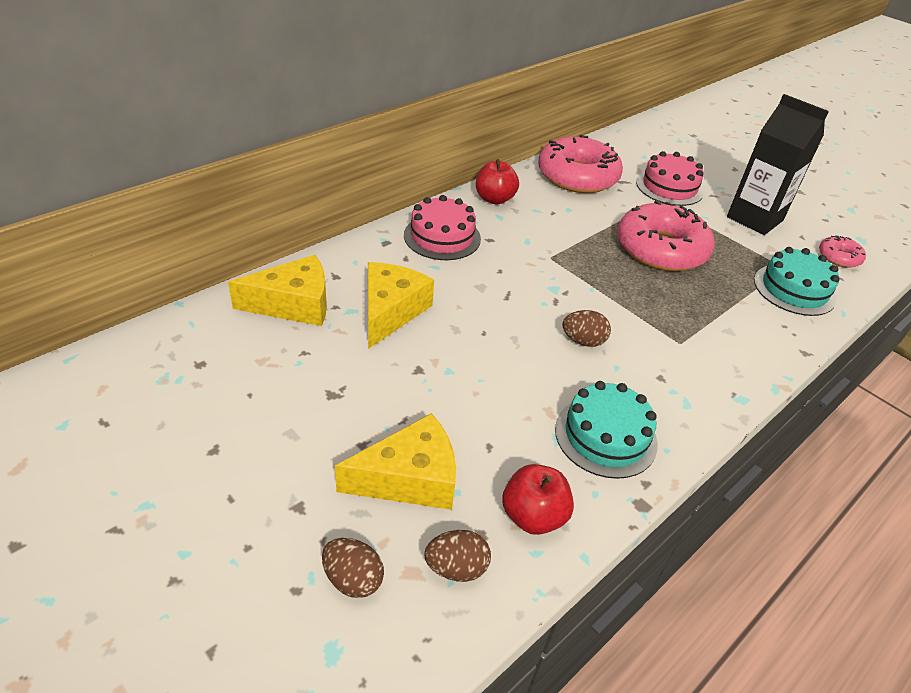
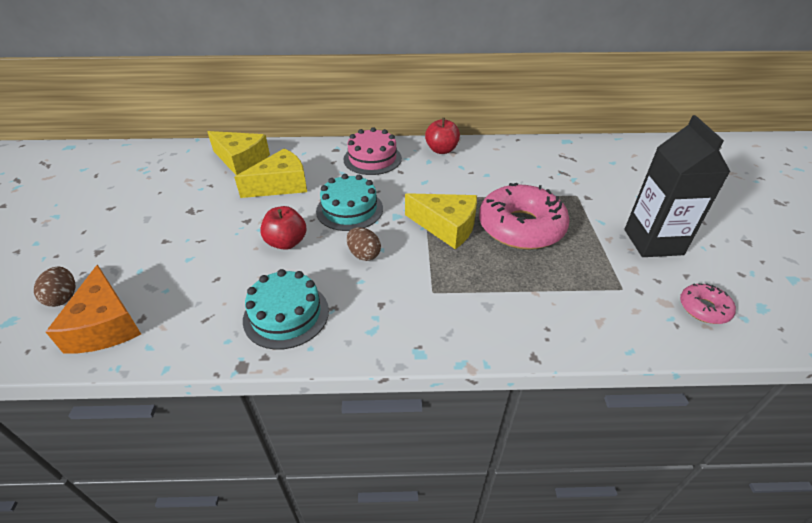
camera: 45 degrees right, 0 degrees up
yellow cheese [335,413,456,510] -> yellow cheese moved to [405,193,477,249]
brown egg [424,530,491,582] -> orange cheese [46,265,141,354]
red apple [502,464,574,535] -> red apple moved to [260,206,307,250]
pink donut [538,135,623,193] -> none
pink cake [636,151,704,206] -> none
turquoise cake [754,247,840,316] -> turquoise cake moved to [316,174,383,231]

